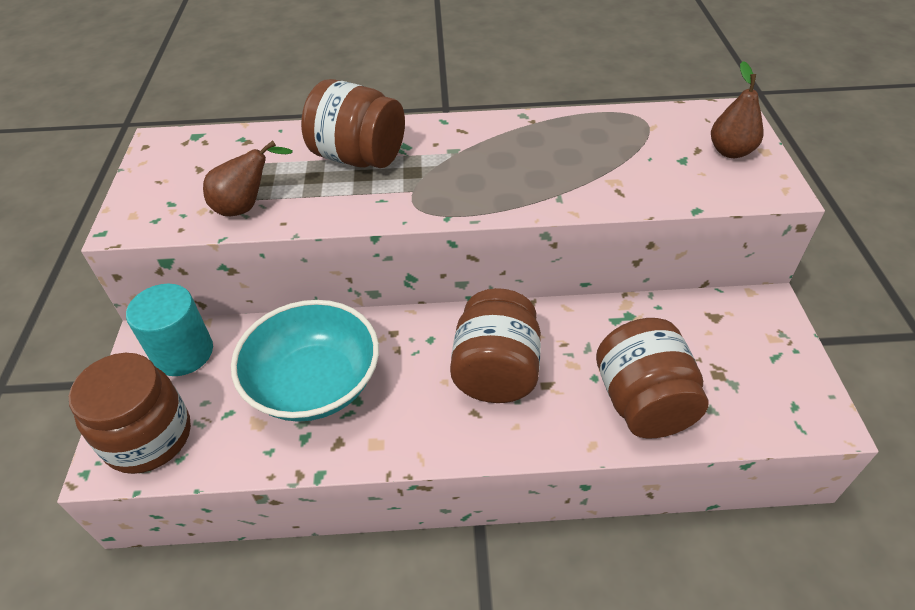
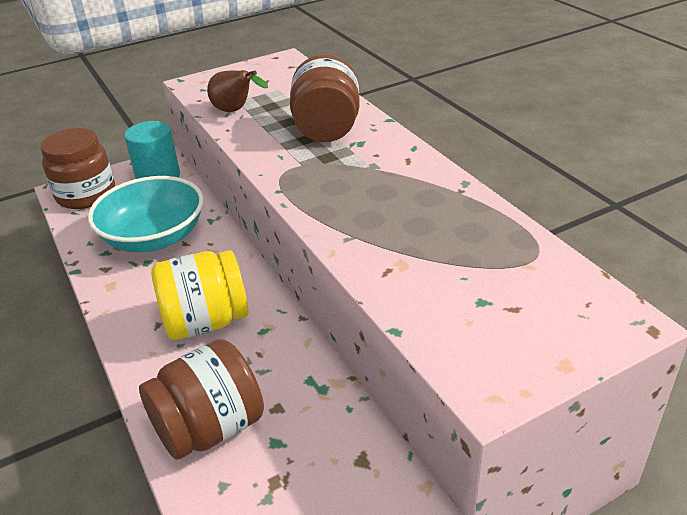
camera: 65 degrees right, 10 degrees down
brown jar [450,288,541,403] -> yellow jar [151,250,248,340]
brown pear [711,61,764,158] -> none

